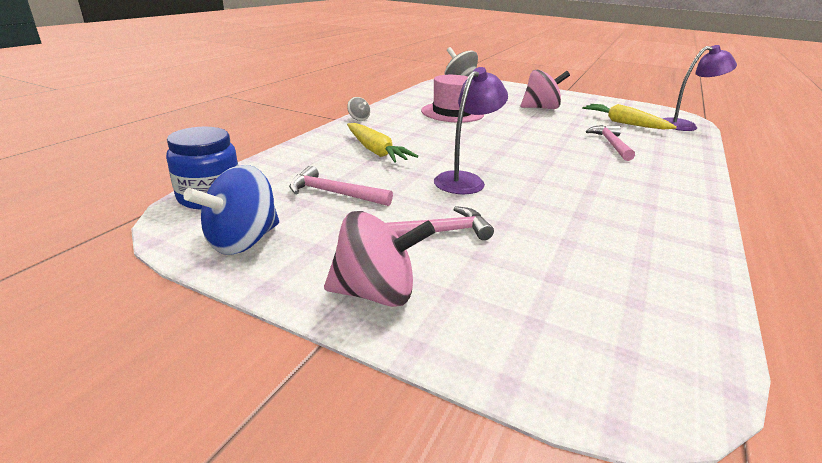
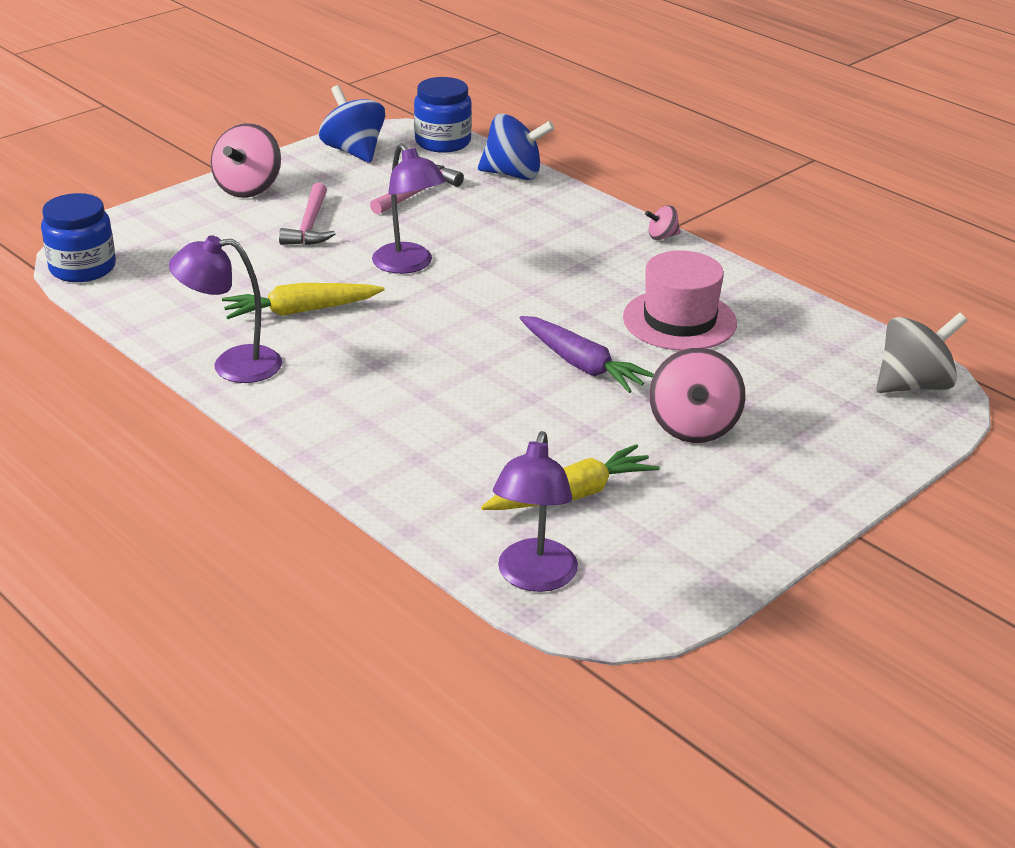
camera: 110 degrees right, 5 degrees up
grey spinning top [347,97,370,121] -> pink spinning top [645,205,681,240]
yellow carrot [347,123,418,163] -> yellow carrot moved to [222,283,385,319]
pink hammer [586,125,635,161] -> none
none -> blue jar [41,193,116,282]
none -> purple lamp [169,235,282,383]
none -> blue spinning top [478,113,554,180]
none -> purple carrot [520,316,654,393]

